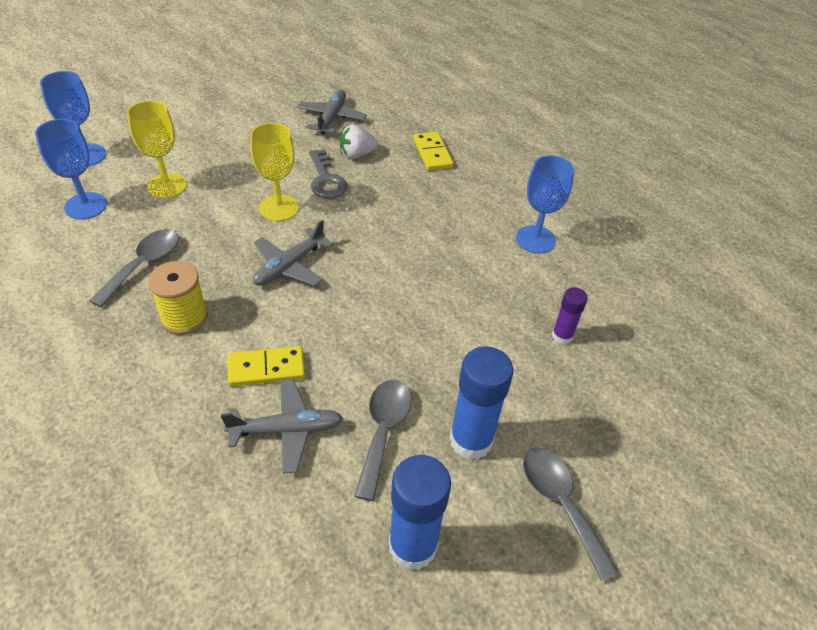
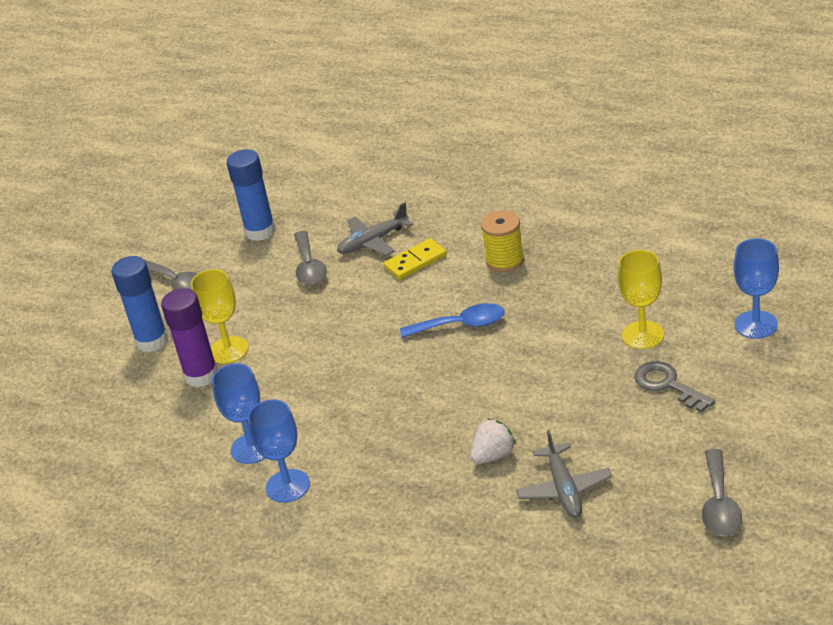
camera: 165 degrees right, 10 degrees down
blue goblet [35,119,107,219] -> blue goblet moved to [247,399,310,503]
grey spoon [89,229,179,307] -> grey spoon moved to [702,449,742,536]
yellow goblet [250,123,299,221] -> yellow goblet moved to [191,269,248,364]
grey plane [252,220,334,286] -> blue spoon [400,303,505,338]
grey key [309,149,348,199] -> grey key moved to [635,361,715,413]
yellow domino [413,132,454,171] -> none
blue glue stick [450,346,513,460] -> blue glue stick moved to [111,256,169,352]
purple glue stick [552,287,588,345] -> purple glue stick [161,288,218,387], size x1.81

